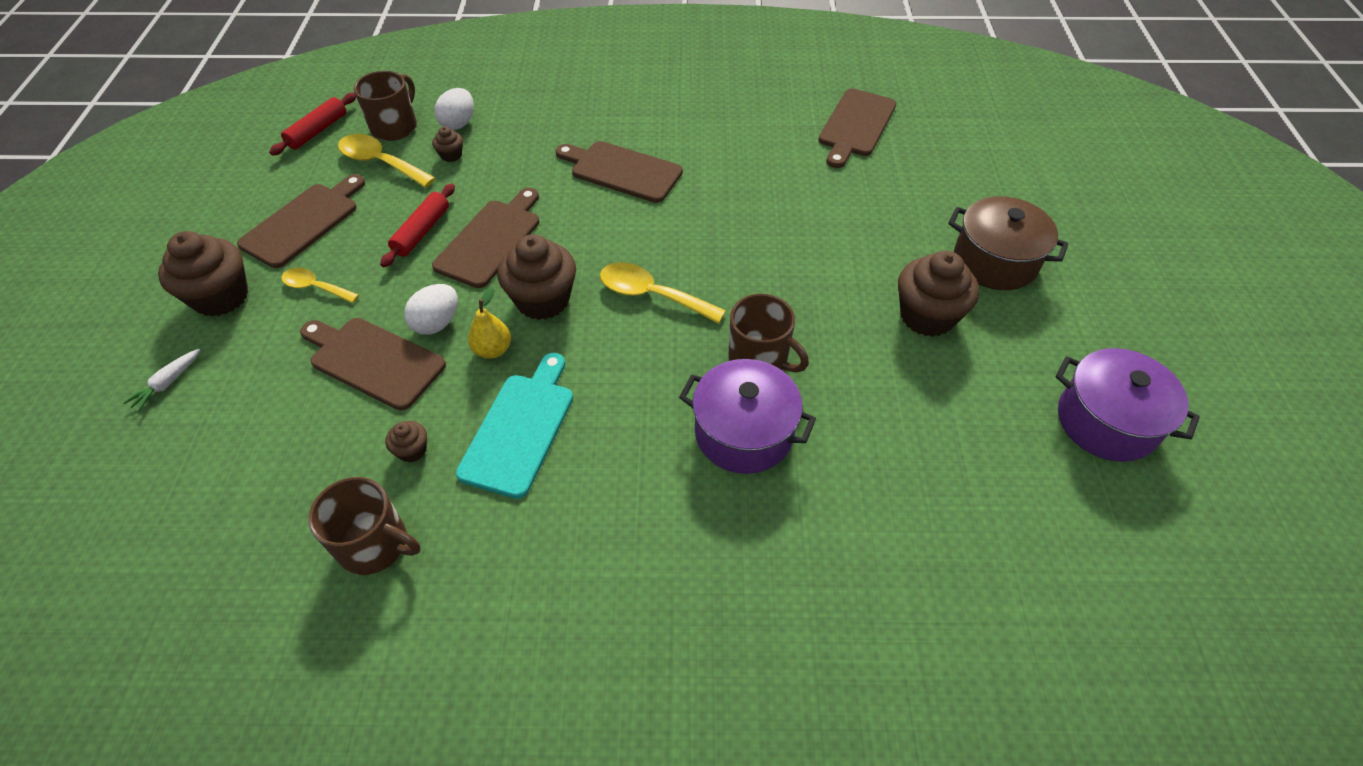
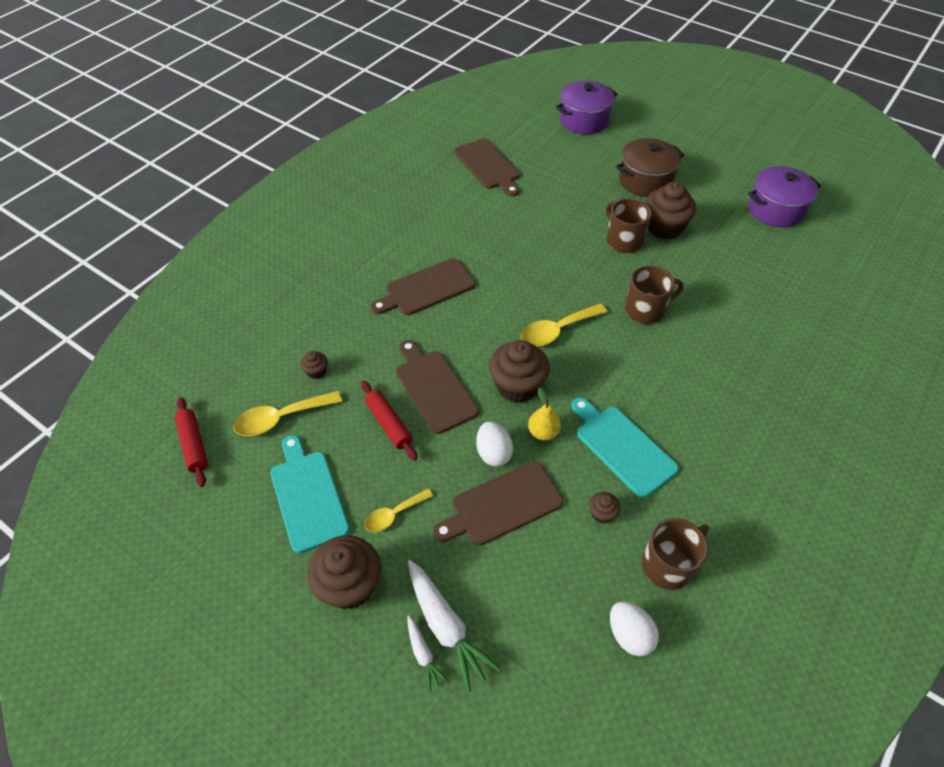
camera: 55 degrees left, 0 degrees up
brown cutting board [237,174,365,268] -> turquoise cutting board [271,435,350,553]
brown mug [354,71,417,141] -> brown mug moved to [606,198,652,253]
white egg [434,88,474,130] -> white egg moved to [610,602,659,656]
purple pot [679,359,816,474] -> purple pot moved to [555,81,618,134]
none -> white carrot [408,560,501,692]

